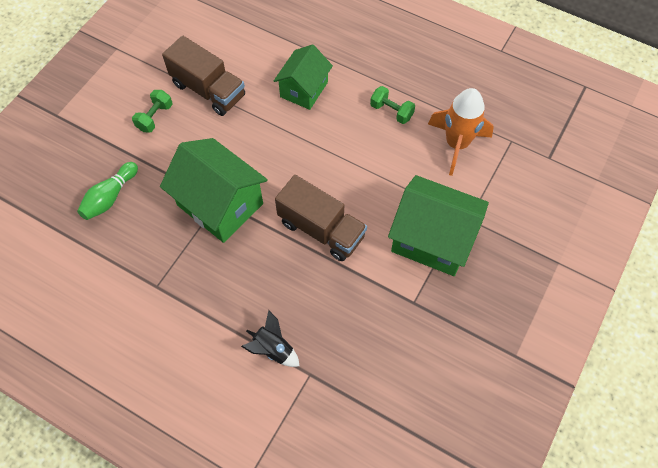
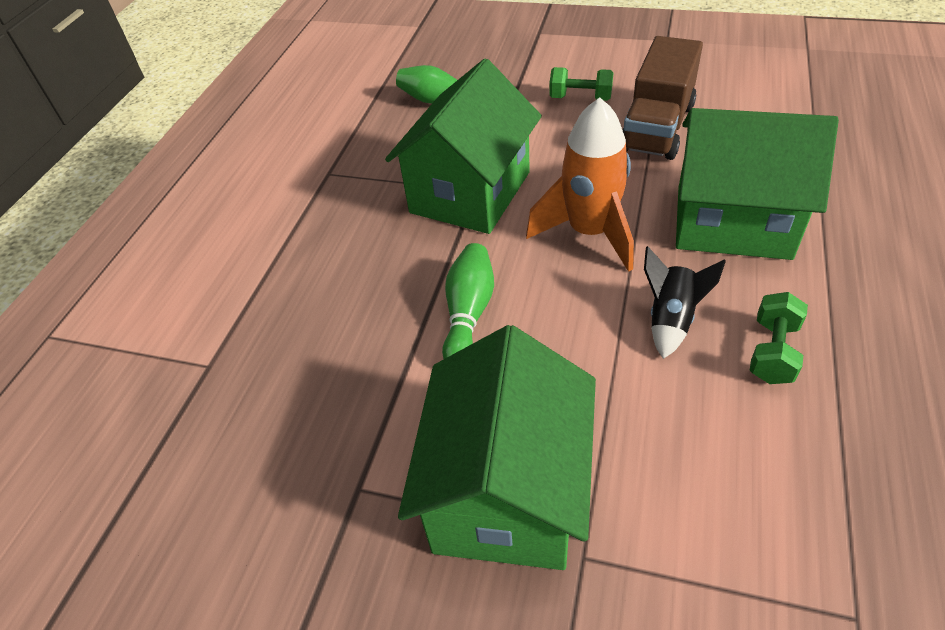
camera: 80 degrees right, 15 degrees down
black rocket [241,310,299,367] -> black rocket moved to [644,246,726,359]
green house [274,44,333,110] -> green house [676,108,839,260], size x1.55
brown truck [275,175,367,261] -> green bowling pin [442,243,494,359]
orange rocket [428,88,494,176] -> orange rocket moved to [526,97,634,272]

